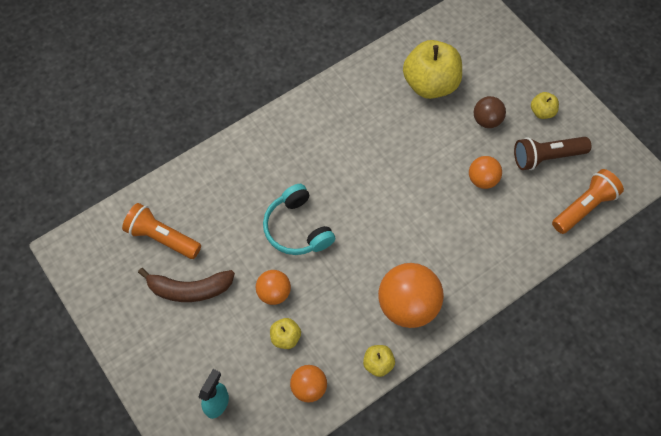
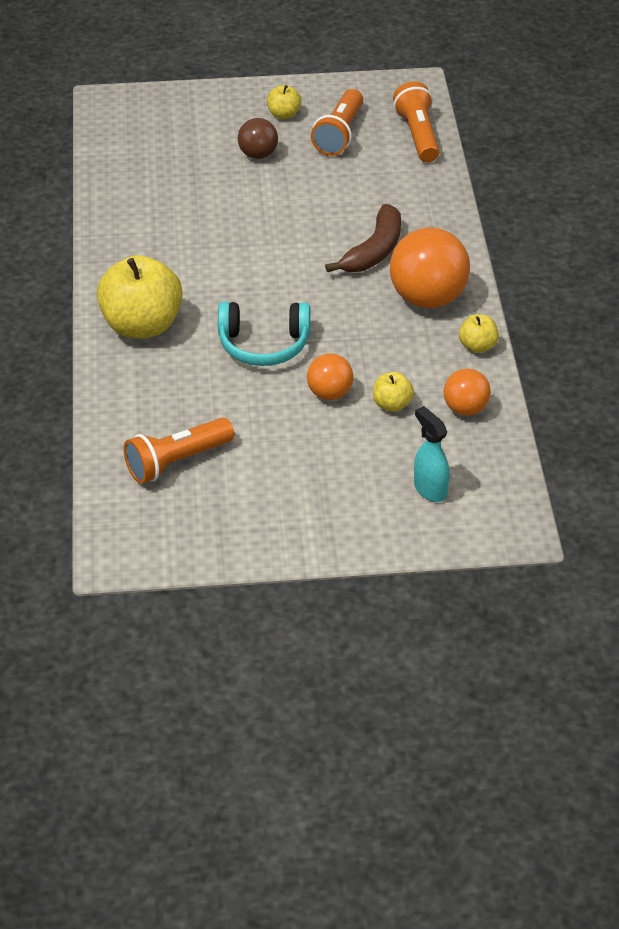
camera: 60 degrees left, 20 degrees down
brown banana [138,268,235,302] -> brown banana moved to [325,204,401,272]
yellow apple [403,40,462,99] -> yellow apple moved to [97,255,183,338]
orange ball [469,156,502,189] -> none
brown flashlight [514,137,591,170] -> orange flashlight [311,89,363,156]

